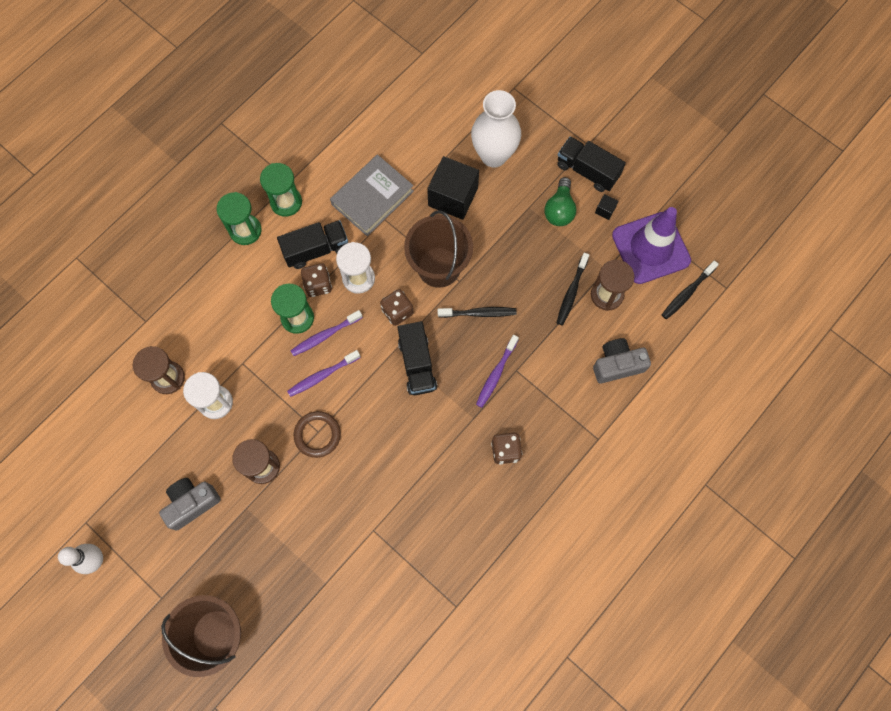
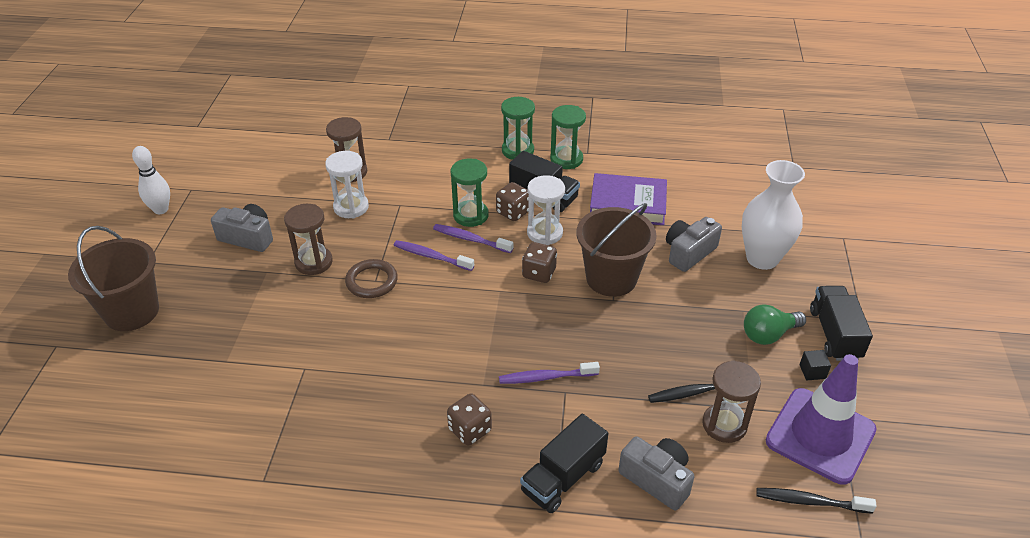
camera: 55 degrees right, 30 degrees down
grey book [330,155,414,236] -> purple book [590,173,667,225]
black truck [397,321,437,395] -> black truck moved to [520,414,608,513]
black cube [427,156,479,220] -> grey camera [666,217,722,272]
black toothbrush [437,307,516,318] -> none

